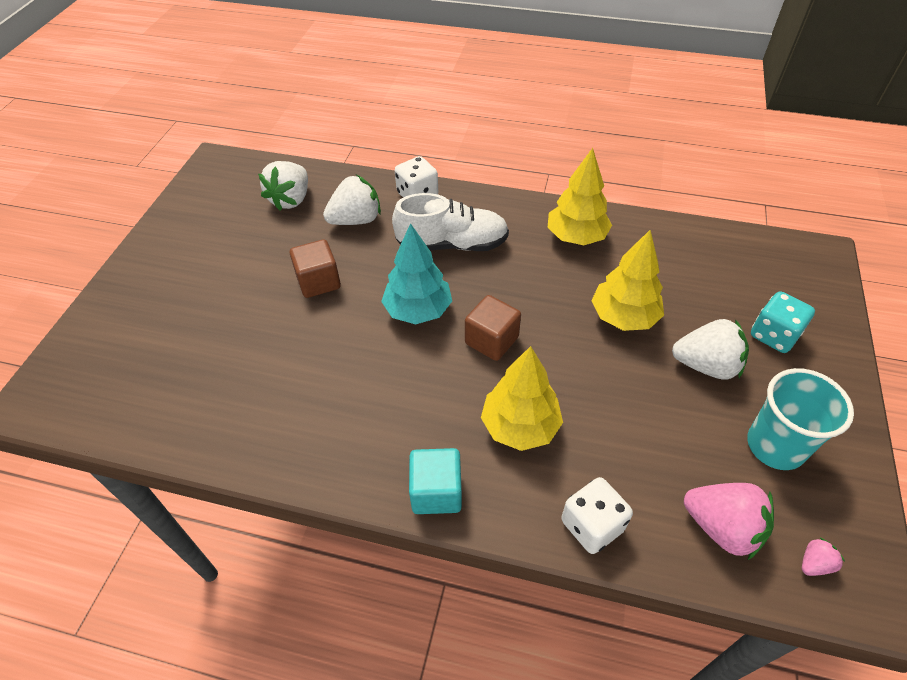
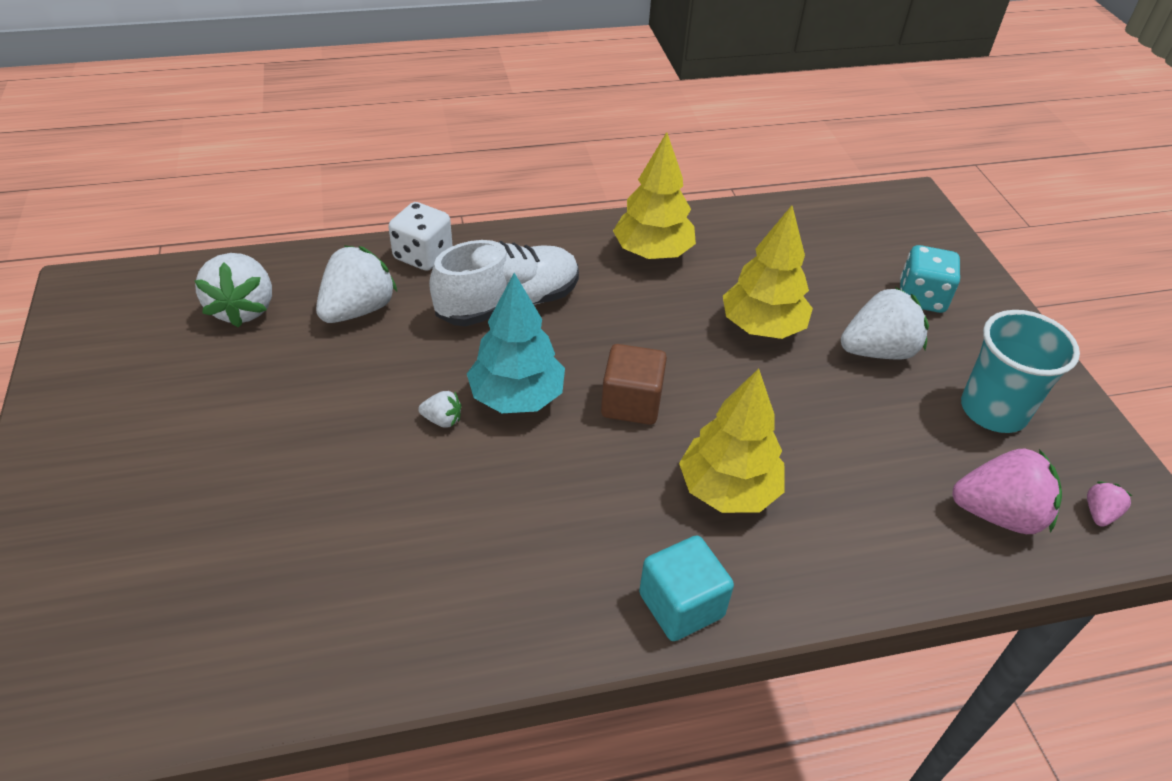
camera: 30 degrees left, 5 degrees down
brown cube [290,239,341,298] -> none
white dice [561,477,633,554] -> none
none -> white strawberry [418,391,461,428]

